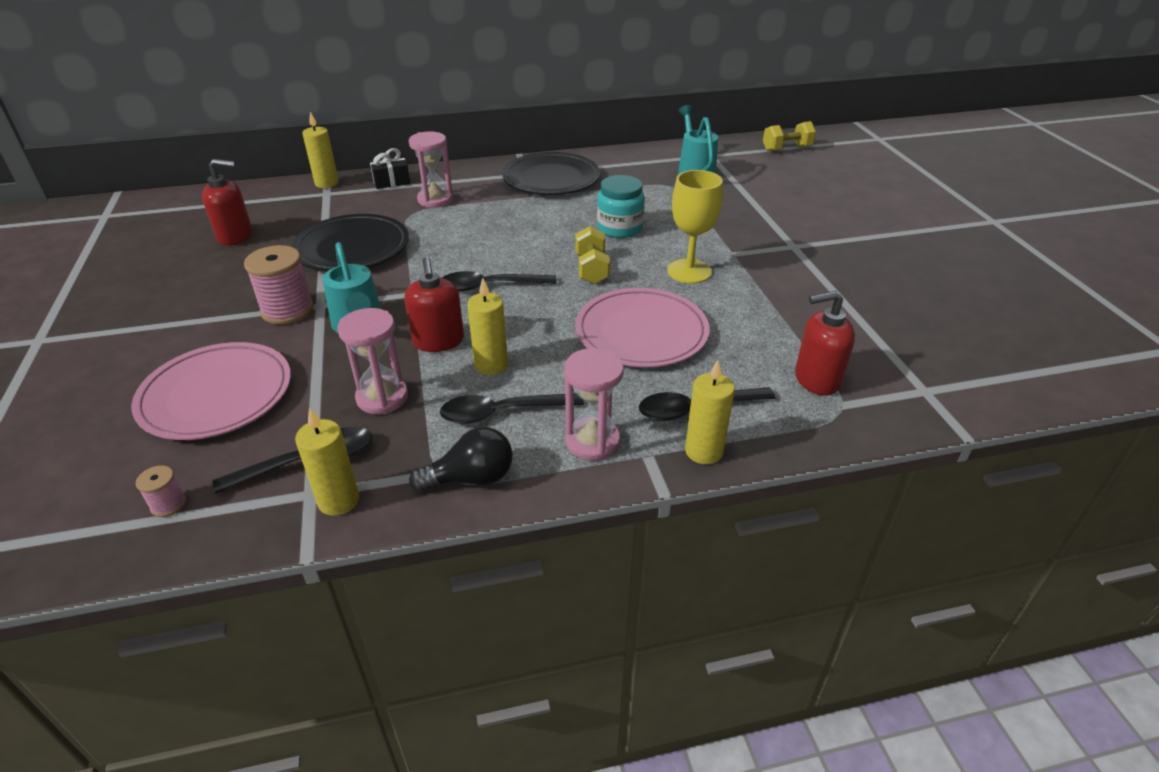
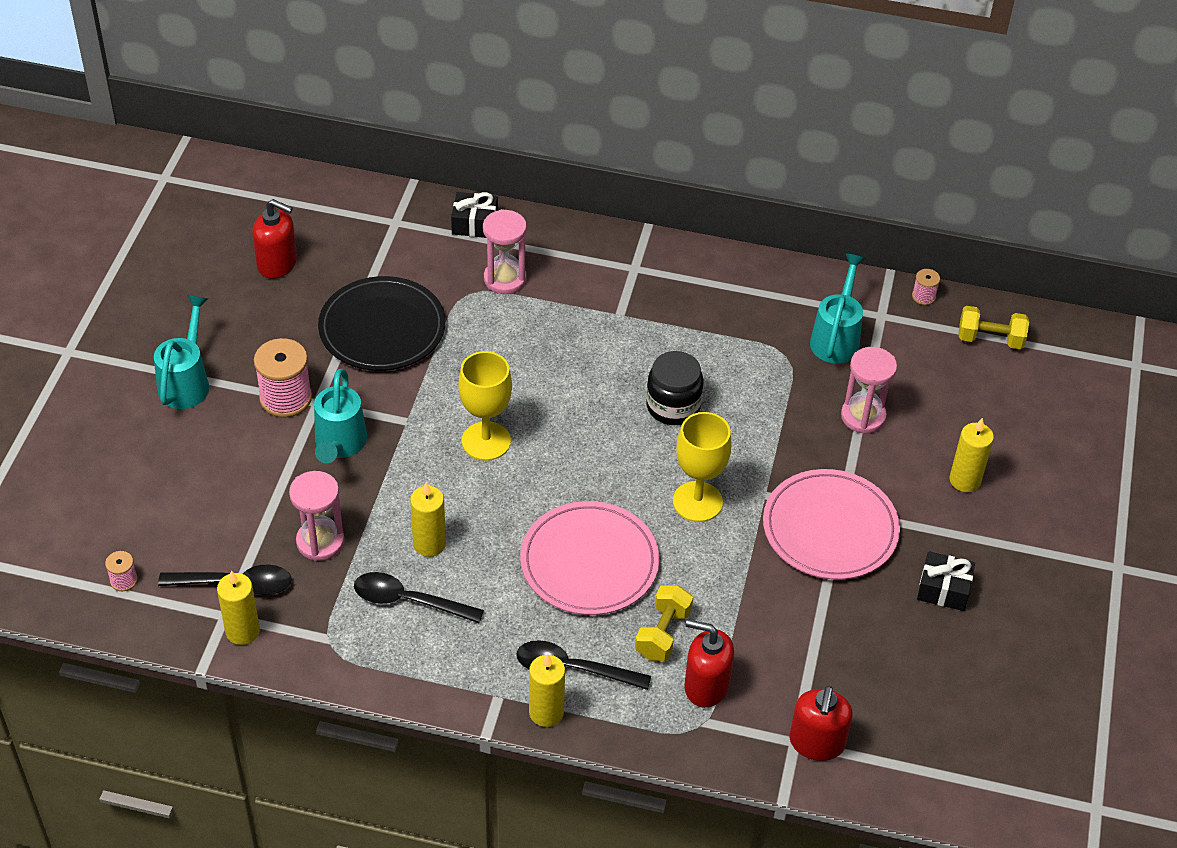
camera: 25 degrees right, 10 degrees up
pink plate [131,342,291,440] -> pink plate moved to [763,469,900,580]
yellow candle [302,112,339,188] -> yellow candle moved to [950,418,994,492]
red soap dispenser [404,257,464,352] -> red soap dispenser moved to [790,686,853,761]
black light bulb [409,427,513,492] -> none
black spoon [443,271,557,291] -> yellow goblet [458,351,512,461]
black plate [502,152,600,195] -> none
pink hourglass [564,348,624,461] -> pink hourglass moved to [841,347,897,434]
yellow dumbbell [575,226,610,284] -> yellow dumbbell moved to [635,585,693,661]
turquoise jar [597,175,645,238] -> black jar [646,351,703,425]
none -> turquoise watering can [154,295,209,409]
none -> pink spool [912,269,940,305]
none -> black gift [917,551,975,611]

